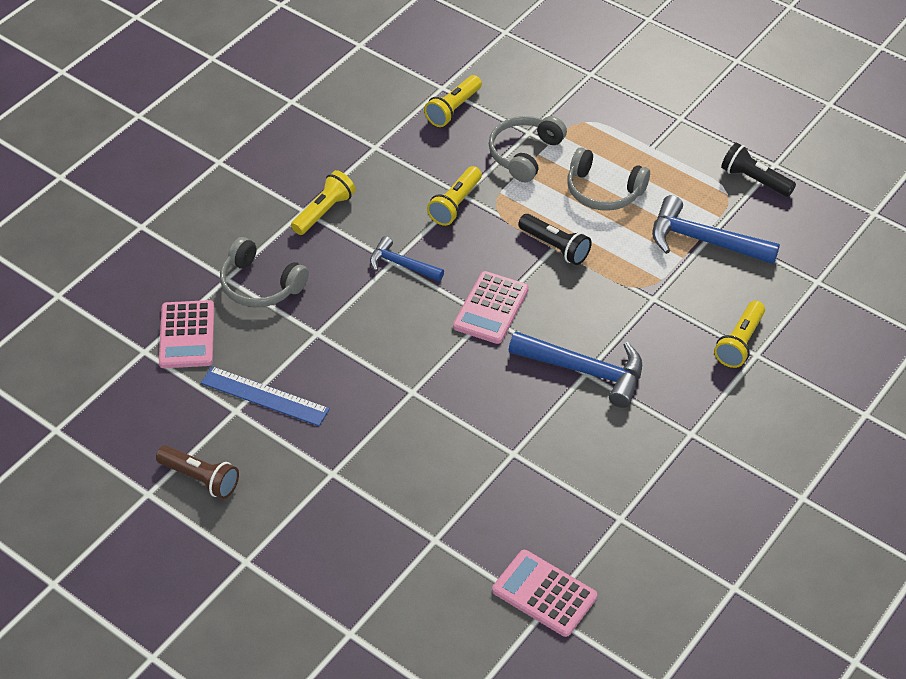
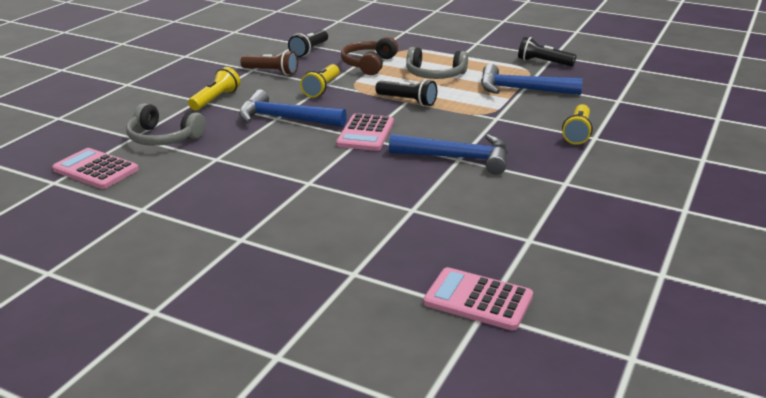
camera: 10 degrees left, 20 degrees down
brown flashlight [156,445,239,499] -> brown flashlight moved to [240,50,298,75]
pink calculator [159,300,214,368] -> pink calculator turned 135 degrees clockwise [52,148,139,189]
blue ruler [201,366,330,426] -> none
blue hammer [370,236,444,281] -> blue hammer [239,90,347,127], size x1.68
yellow flashlight [424,75,482,127] -> black flashlight [288,30,328,57]
grey headphones [489,116,567,182] -> brown headphones [341,36,398,75]

